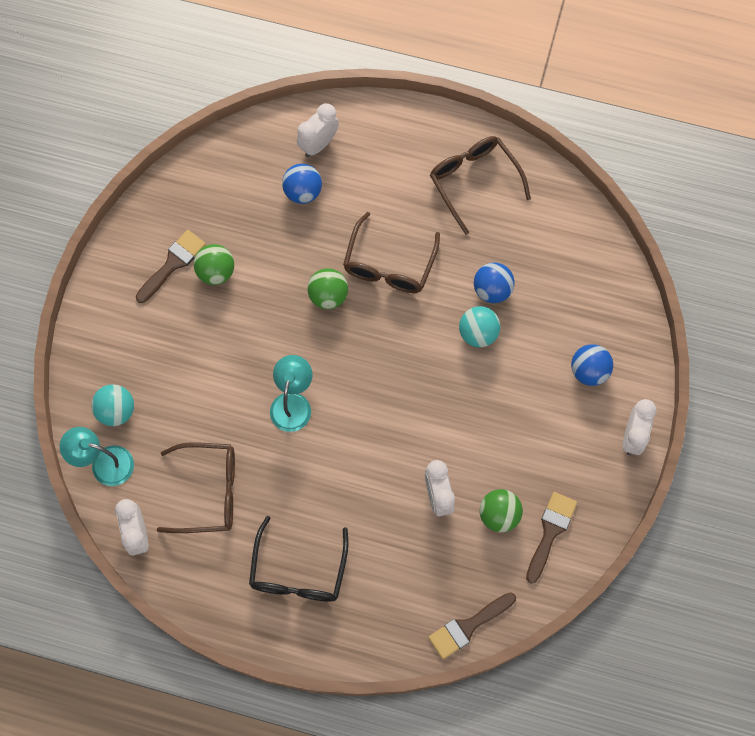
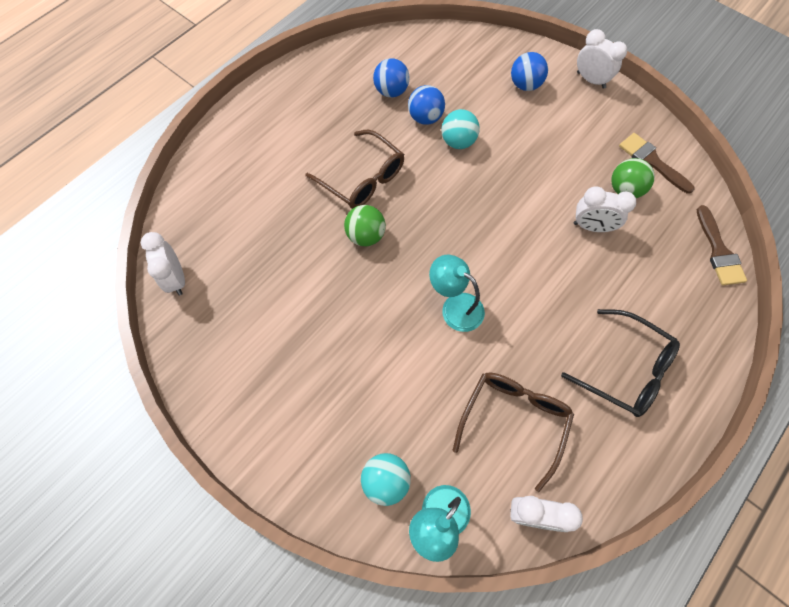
camera: 65 degrees left, 5 degrees down
brown brush [136,230,206,303] -> none
green ball [194,244,234,285] -> none
blue ball [282,164,322,204] -> blue ball moved to [373,58,410,97]
white clock [297,103,339,157] -> white clock moved to [141,232,185,296]
brown glasses [430,136,531,235] -> none

